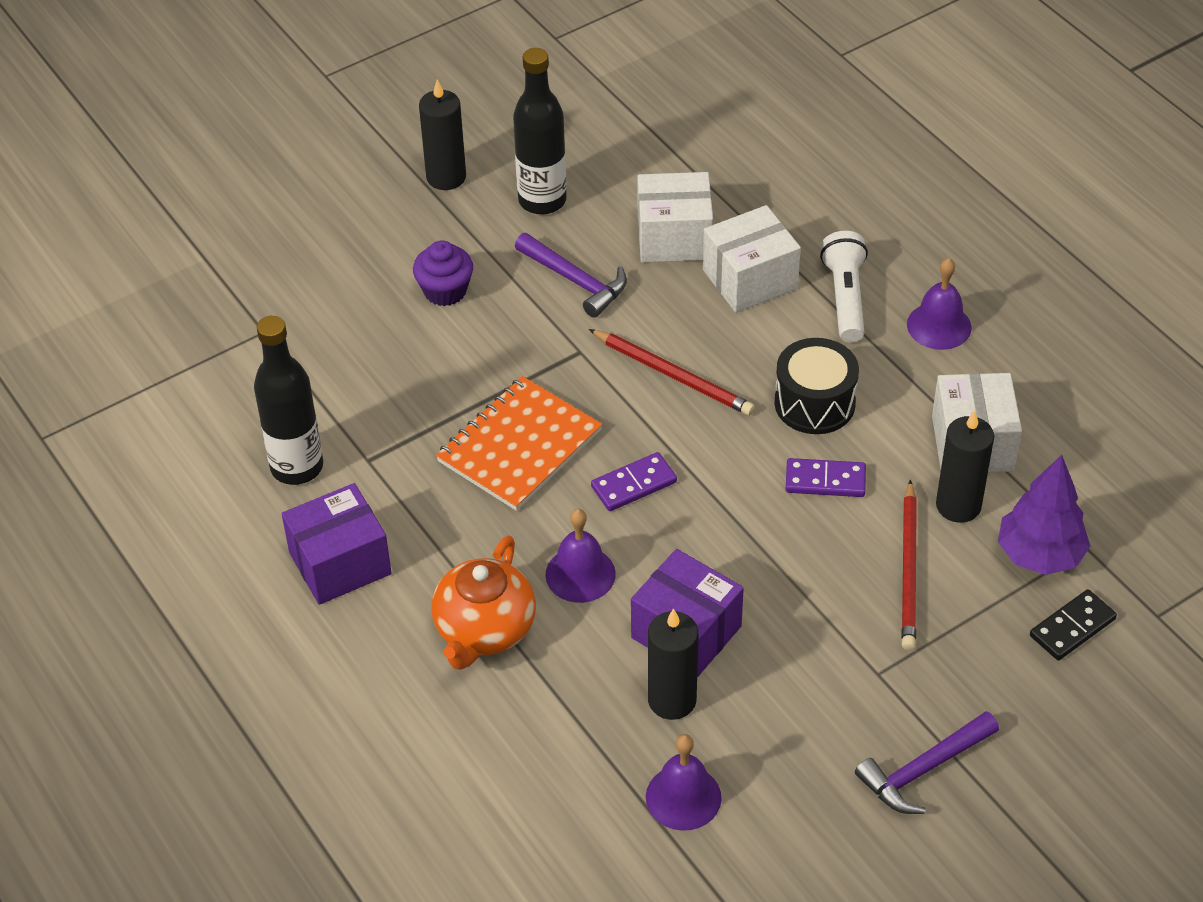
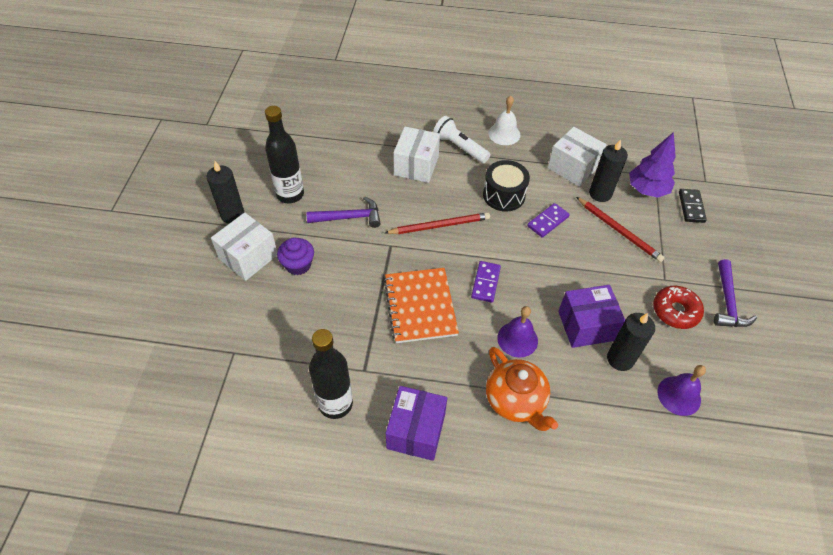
camera: 50 degrees left, 5 degrees up
white box [637,172,713,262] -> white box moved to [211,212,277,281]
purple bell [907,258,971,350] -> white bell [488,96,520,145]
none -> red donut [653,286,704,329]

